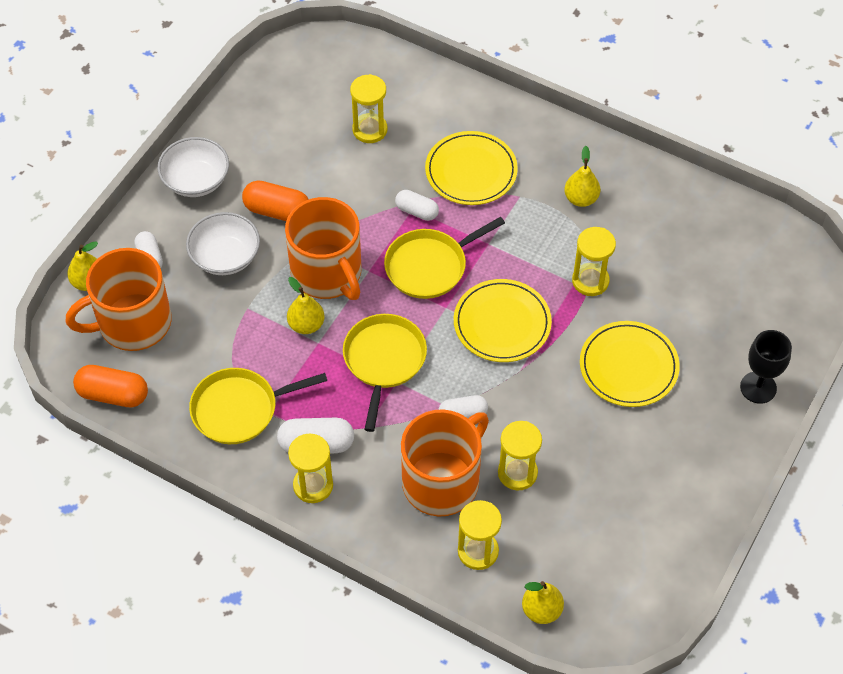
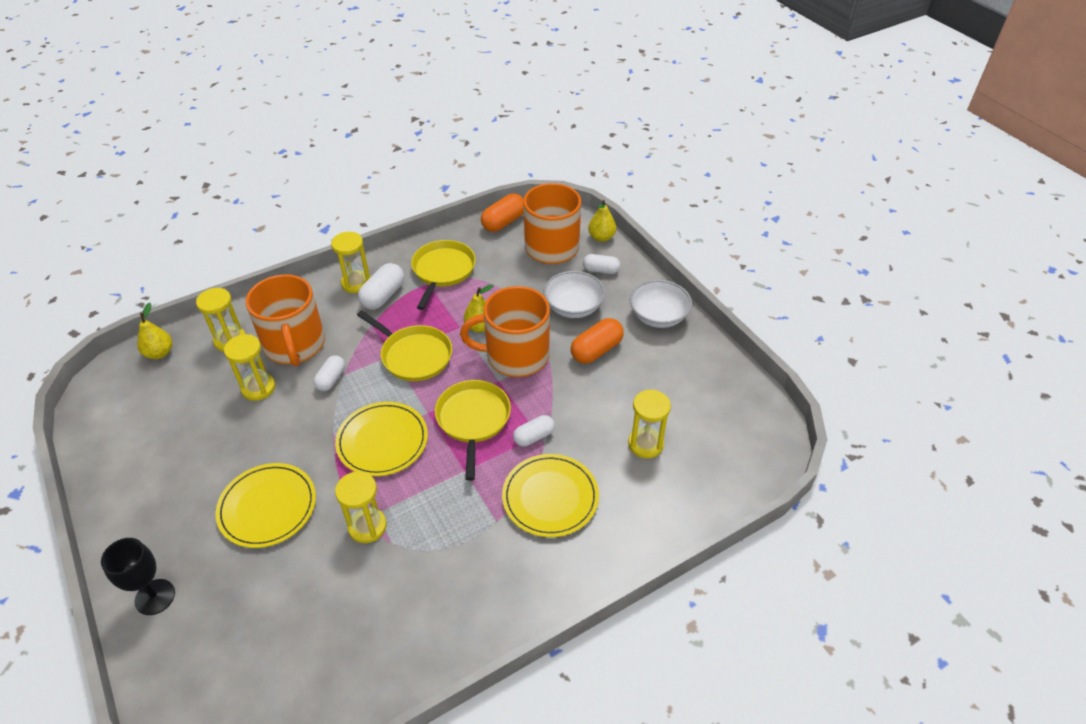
camera: 120 degrees right, 10 degrees down
yellow pear [564,146,600,207] -> none

